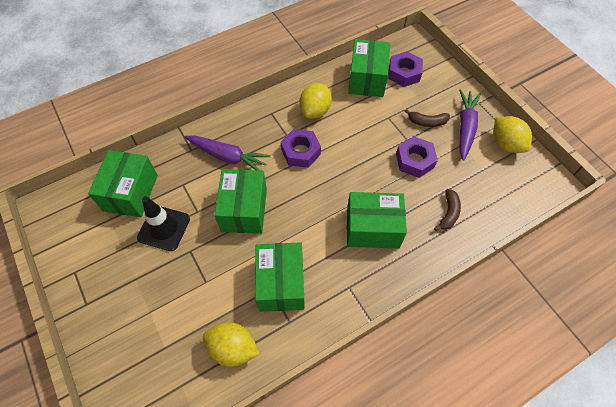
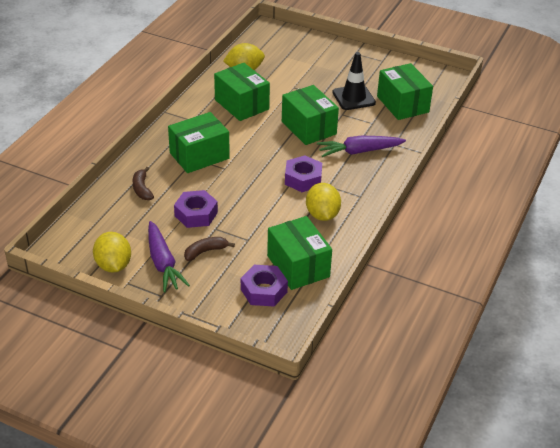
camera: 145 degrees right, 20 degrees down
yellow lemon [493,116,532,153] -> yellow lemon turned 45 degrees clockwise [93,232,131,272]

